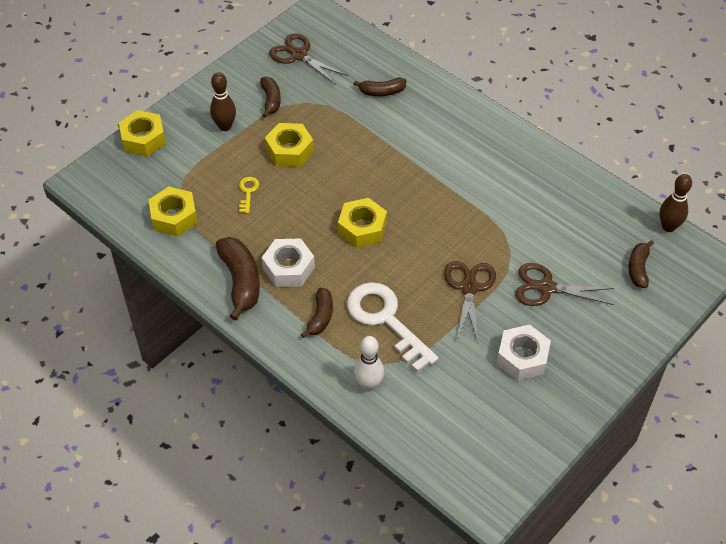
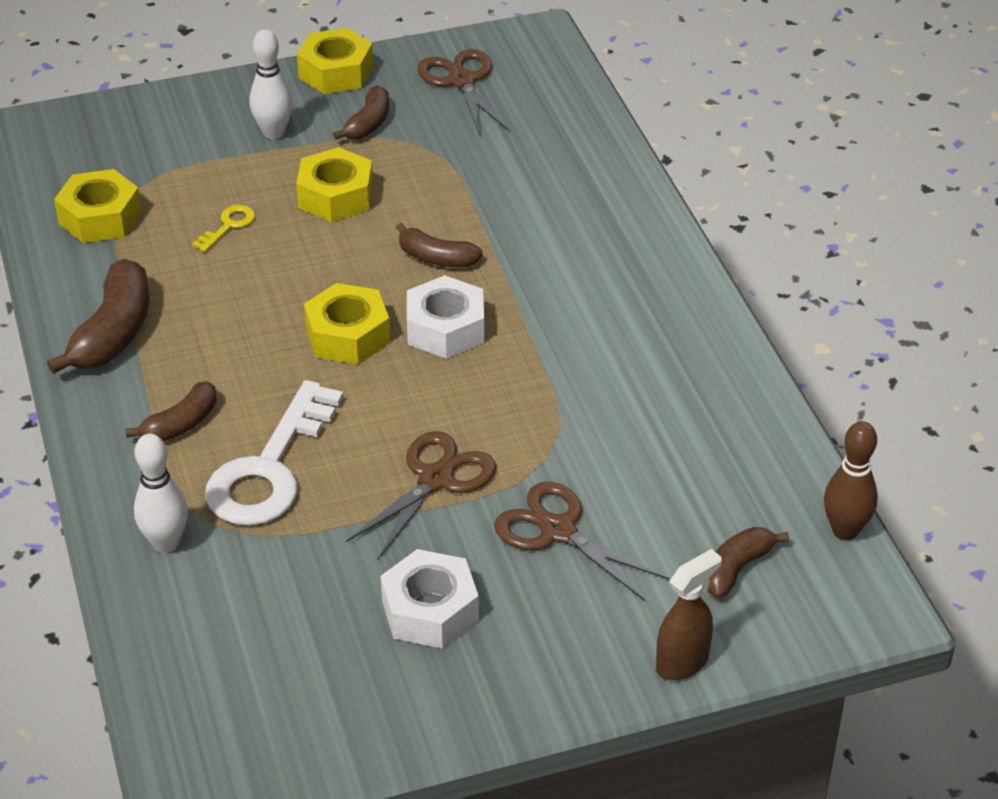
camera: 30 degrees right, 10 degrees down
yellow nut [119,110,166,157] -> yellow nut moved to [297,28,373,94]
brown bowling pin [210,72,236,131] -> white bowling pin [250,29,293,139]
white nut [262,238,315,287] -> white nut moved to [407,275,484,359]
white key [347,282,438,373] -> white key turned 150 degrees counterclockwise [205,380,344,526]
brown banana [354,78,406,96] -> brown banana moved to [396,223,483,267]
none -> brown spray bottle [656,549,722,681]

